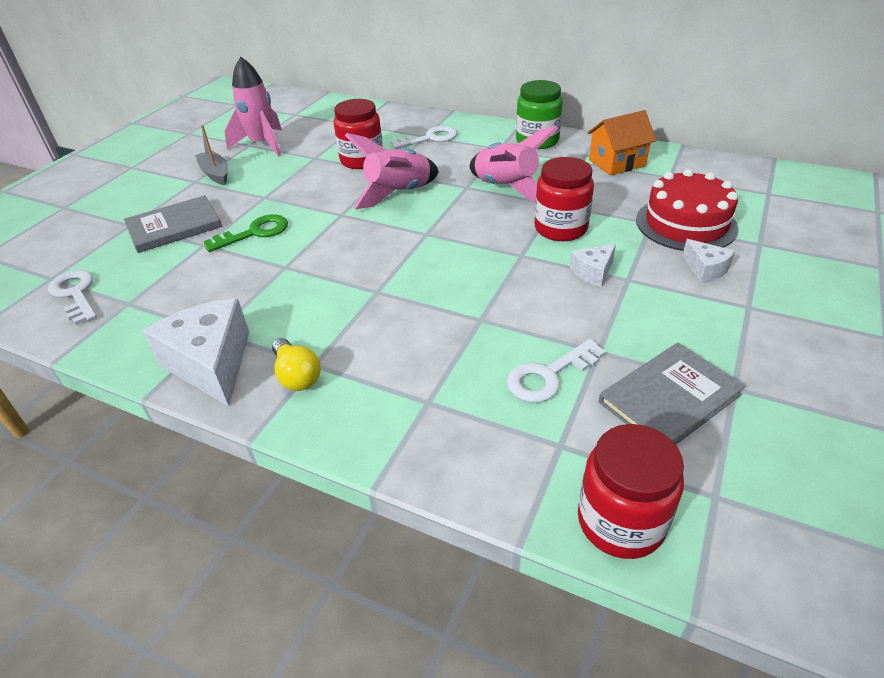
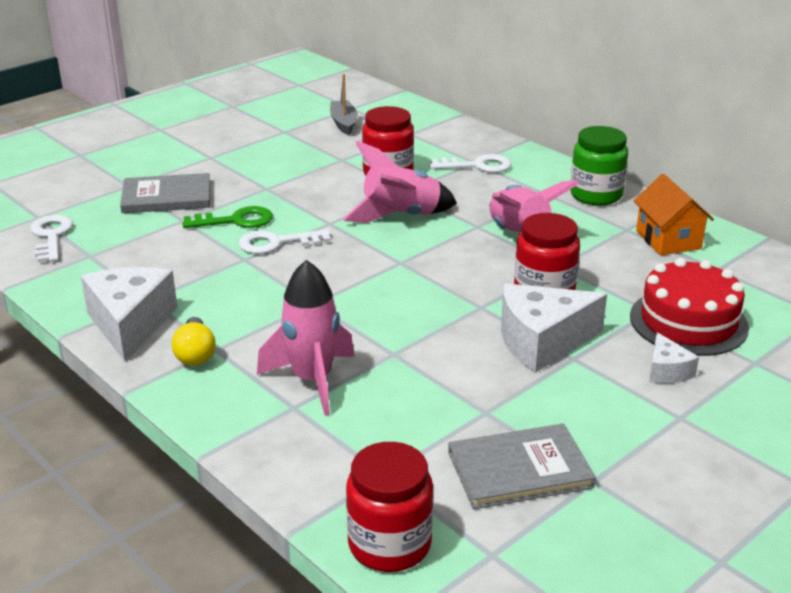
camera: 20 degrees right, 10 degrees down
grey boat [195,125,228,185] -> grey boat moved to [330,74,358,135]
pink rocket [224,57,282,157] -> pink rocket moved to [257,260,355,416]
white key [506,339,606,402] -> white key moved to [239,229,331,254]
white cheese [570,244,616,287] -> white cheese [501,283,607,373], size x1.97
orange house [587,110,656,176] -> orange house turned 75 degrees clockwise [633,174,714,255]

